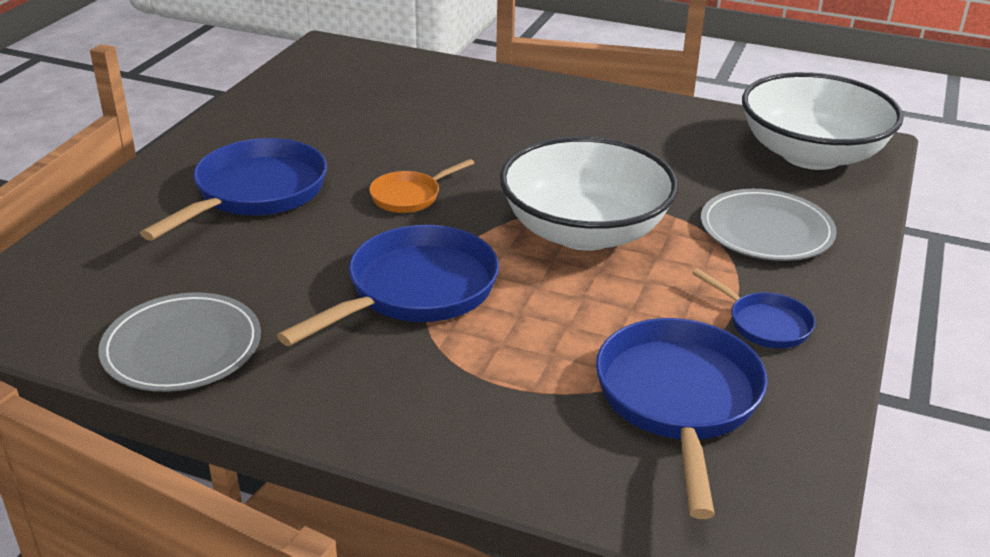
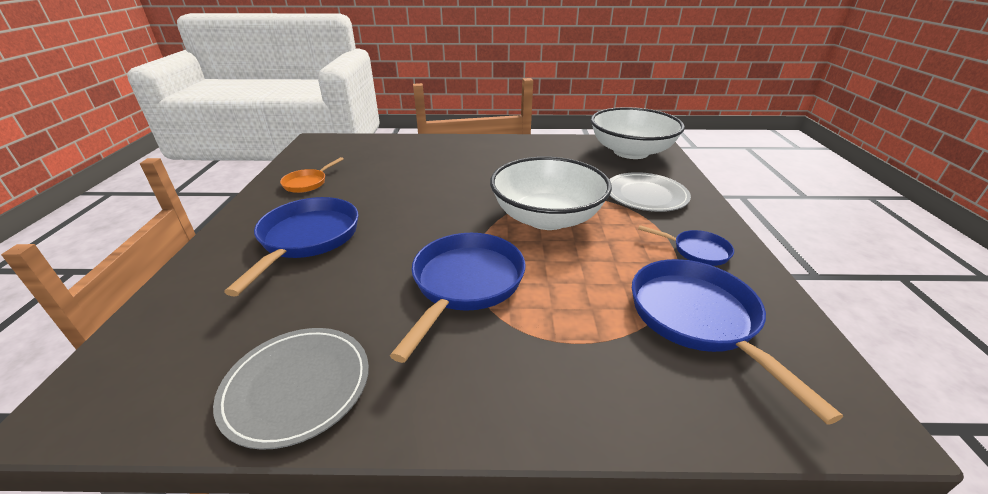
camera: 20 degrees left, 0 degrees up
orange pan [369,159,474,213] -> orange pan moved to [280,157,344,193]

